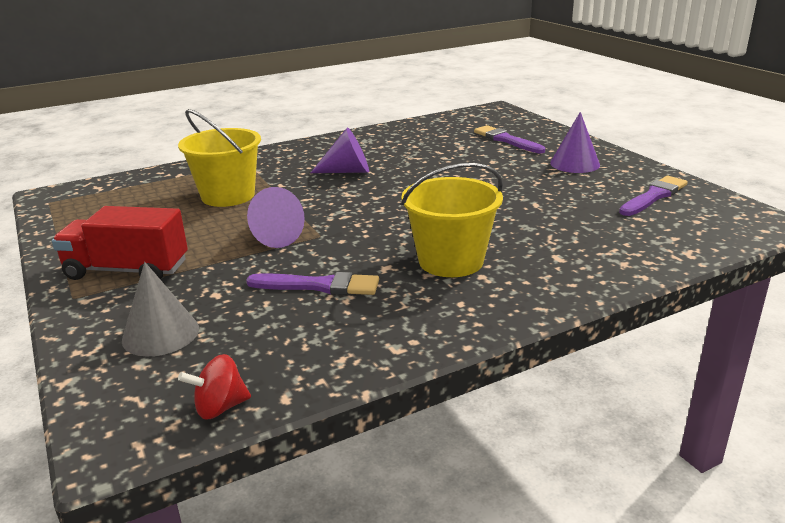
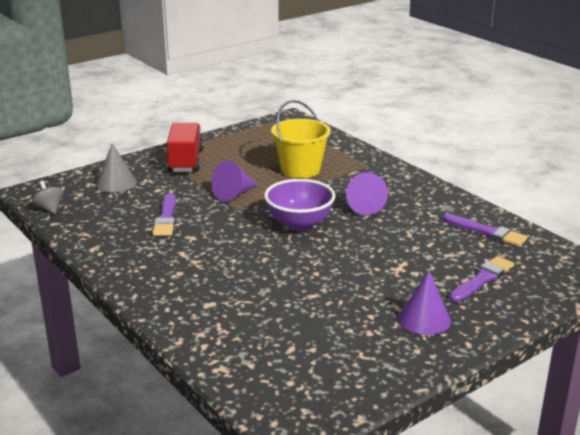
camera: 80 degrees right, 0 degrees up
red spinning top [178,354,251,420] -> grey spinning top [32,181,63,214]
yellow bucket [401,163,503,277] -> none
purple brush [619,176,688,216] -> purple brush moved to [442,214,527,247]
none -> purple bowl [264,179,336,231]

